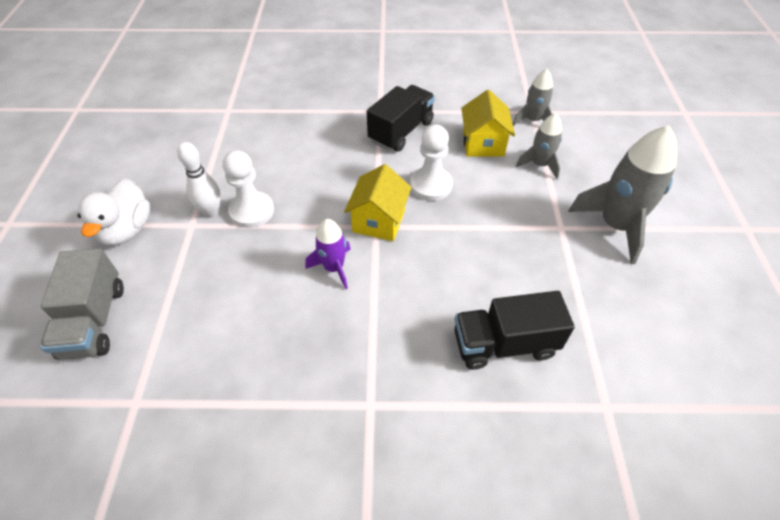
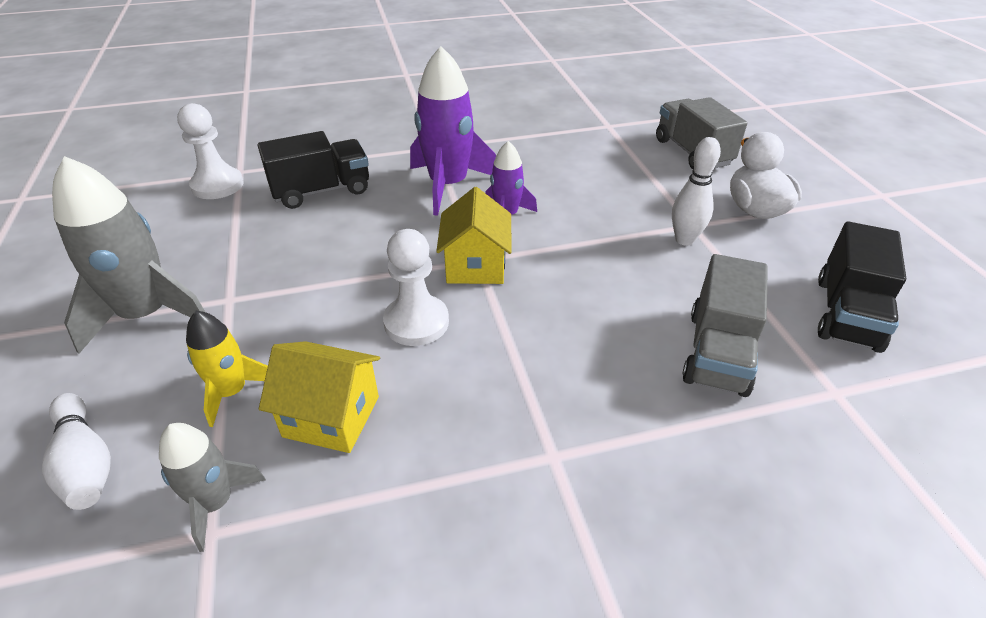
camera: 165 degrees right, 10 degrees down
white pawn [223,150,274,228] -> white pawn moved to [177,103,244,199]
black truck [367,85,435,152] -> black truck moved to [818,221,906,353]
yellow house [461,90,515,157] -> yellow house turned 60 degrees counterclockwise [259,341,380,453]
grey rocket [516,113,562,179] -> yellow rocket [186,311,268,427]
none -> white bowling pin [42,393,111,510]
none -> purple rocket [410,46,496,216]
none -> grey truck [682,254,768,397]

